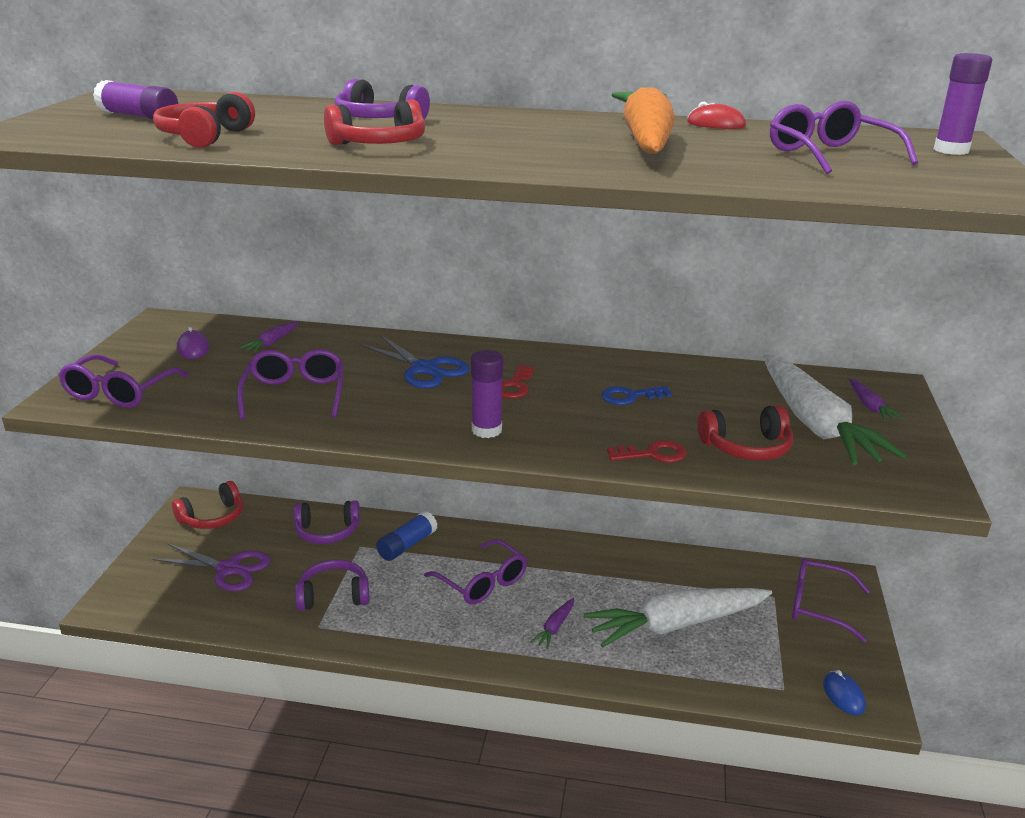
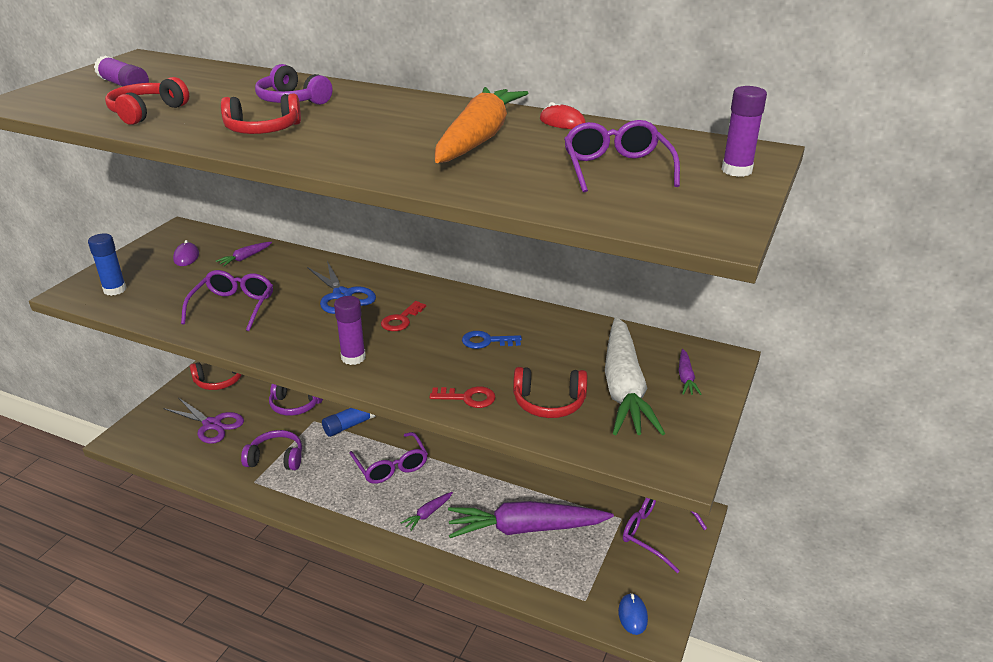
camera: 15 degrees right, 5 degrees up
purple glasses [58,355,189,408] -> blue glue stick [88,233,126,296]
white carrot [584,588,772,648] -> purple carrot [448,501,614,538]

